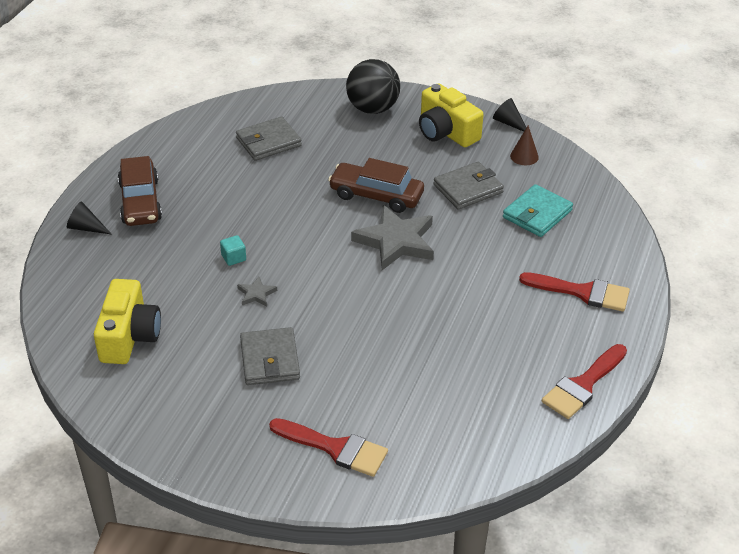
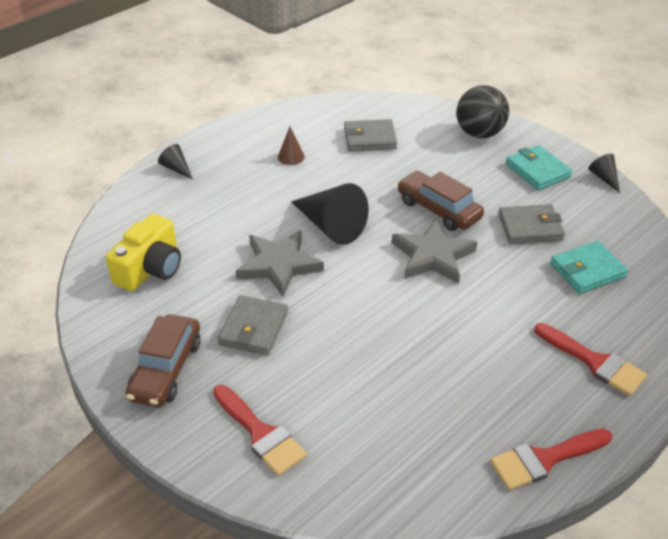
camera: 25 degrees right, 0 degrees up
brown car [118,156,162,226] -> brown car moved to [125,314,201,407]
turquoise cube [220,235,246,266] -> none
grey star [237,276,277,307] -> grey star [236,230,324,297], size x2.24
yellow camera [419,83,484,147] -> turquoise wallet [506,145,572,190]
brown cone [510,125,539,165] -> brown cone moved to [278,127,305,165]
none -> black cone [291,183,369,245]

